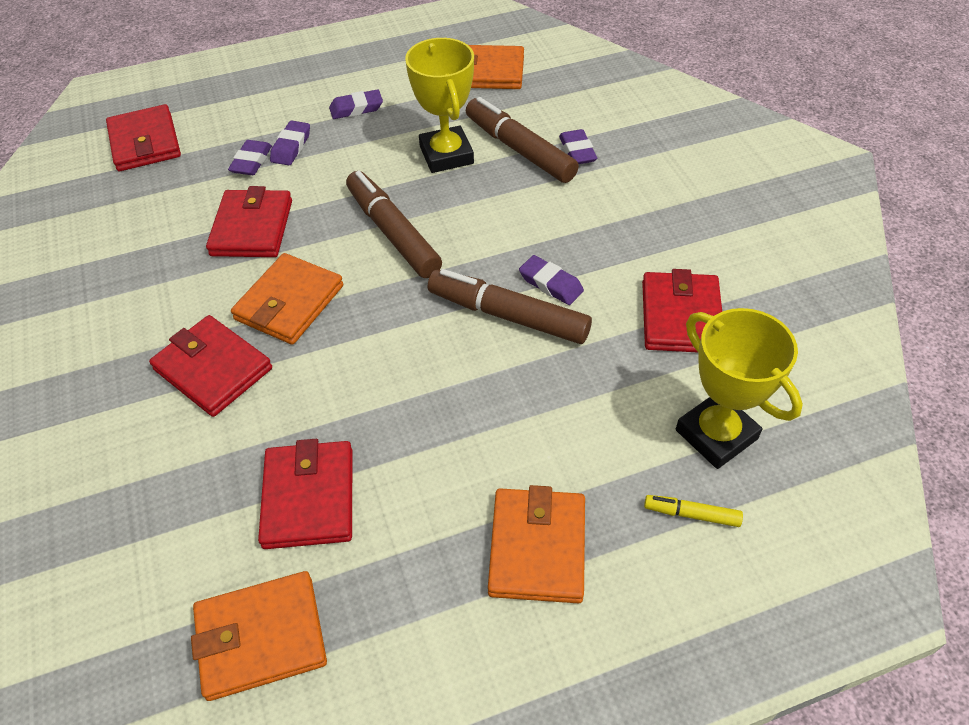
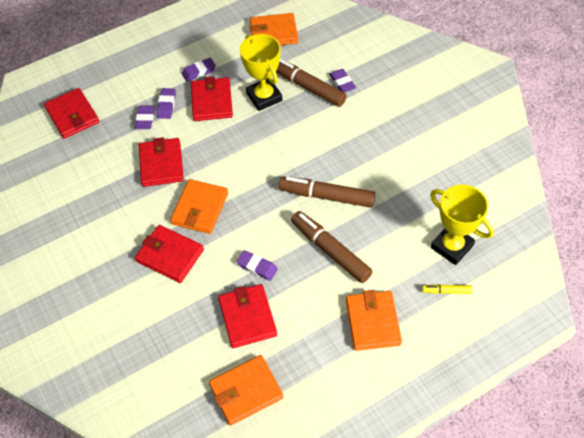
camera: 10 degrees left, 5 degrees up
brown marker [346,171,442,278] -> brown marker moved to [291,211,373,283]
purple eraser [519,255,584,305] -> purple eraser moved to [236,250,278,281]
red wallet [642,269,722,352] -> red wallet moved to [191,76,233,121]

